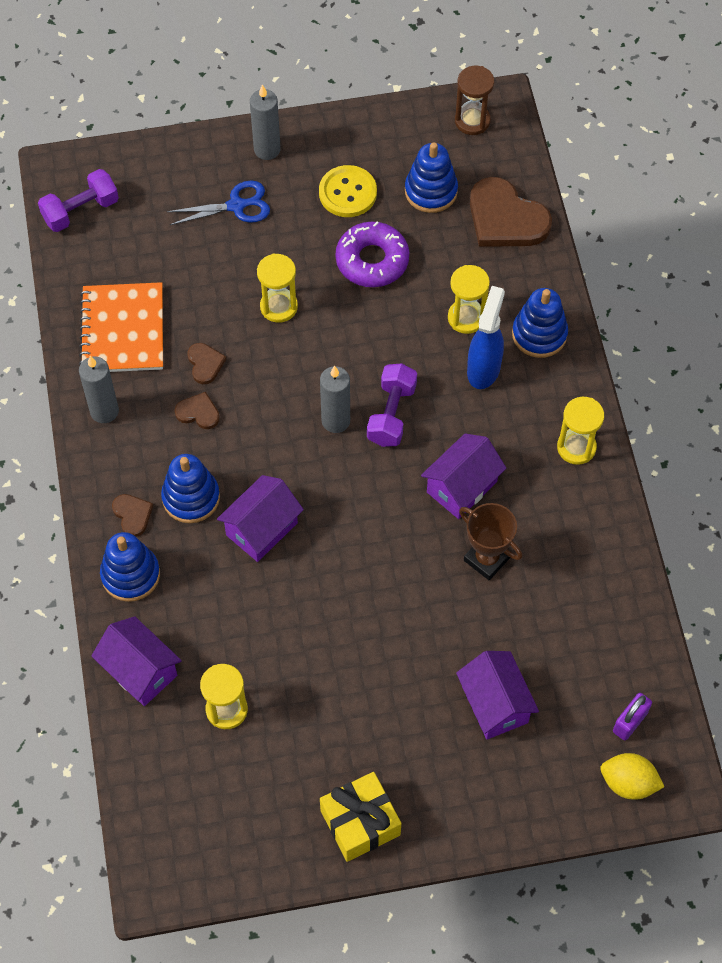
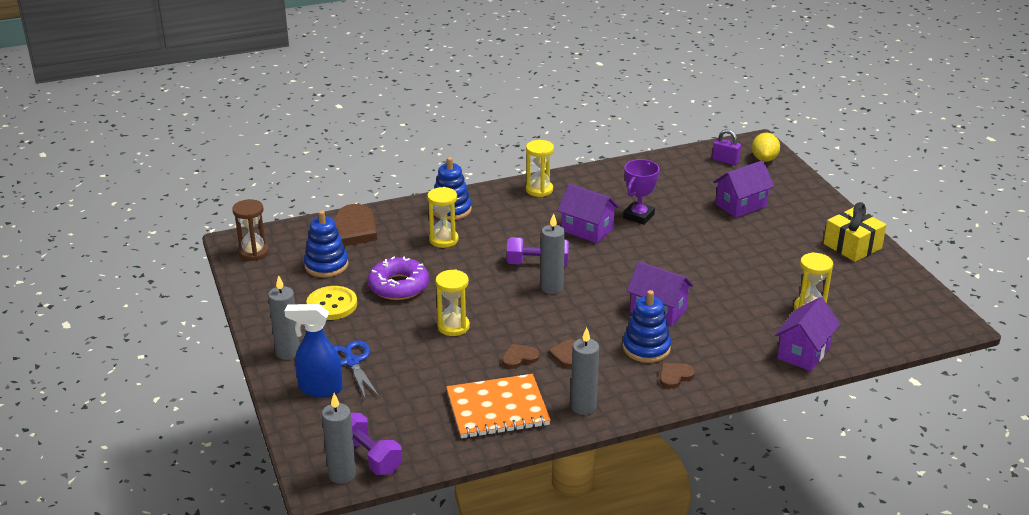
camera: 100 degrees left, 30 degrees down
blue stacking toy [100,532,160,602] -> none
brown trophy [459,503,523,580] -> purple trophy [623,159,660,225]
blue spray bottle [467,286,505,389] -> blue spray bottle moved to [285,304,343,397]
none -> grey candle [322,393,356,484]

